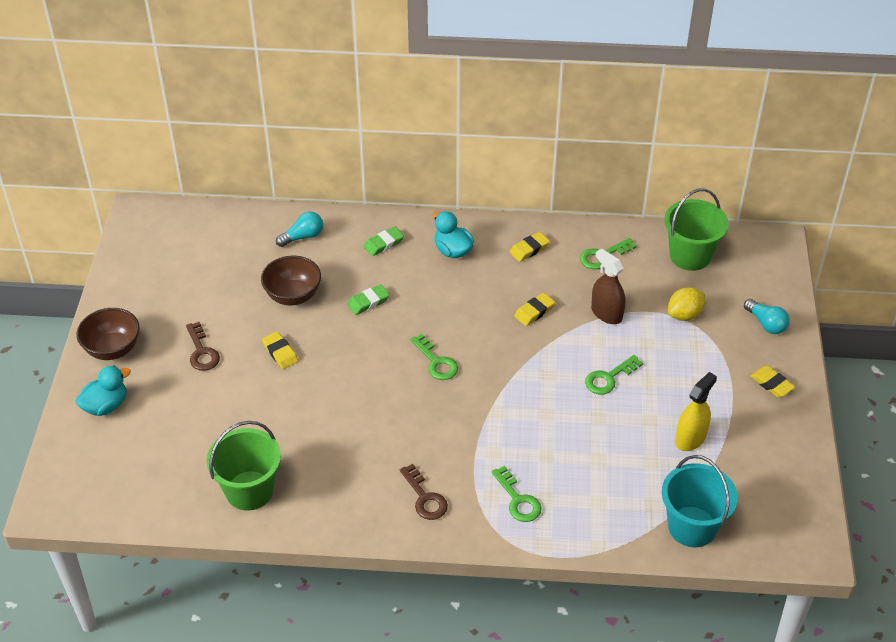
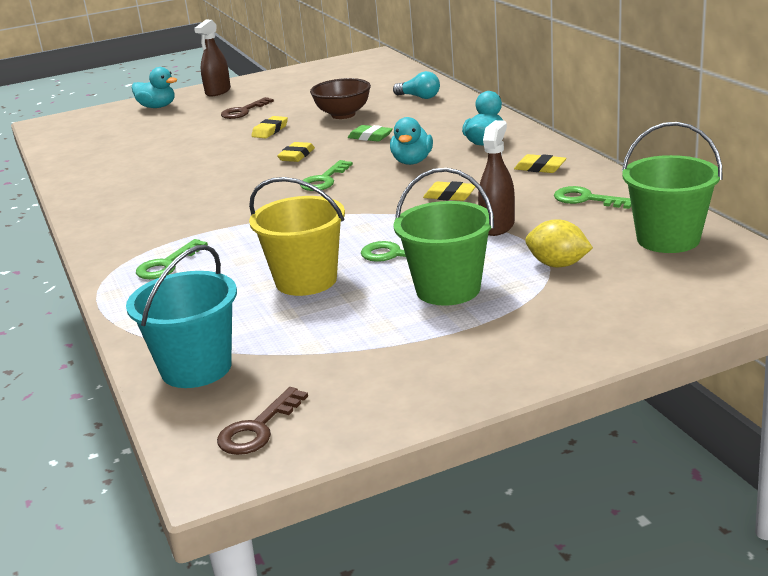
camera: 65 degrees right, 20 degrees down
brown bowl [77,308,139,360] -> brown spray bottle [194,20,231,97]
green bucket [207,421,281,511] -> green bucket moved to [393,168,494,306]
green eraser [363,227,404,256] -> none
brown key [400,464,448,520] -> brown key moved to [217,387,308,455]
yellow spray bottle [675,372,717,451] -> none
turquoise light bulb [744,299,790,334] -> none
yellow eraser [751,366,795,397] -> yellow eraser moved to [277,142,315,162]
none -> yellow bucket [249,177,345,296]
none -> turquoise duck [390,117,433,165]

